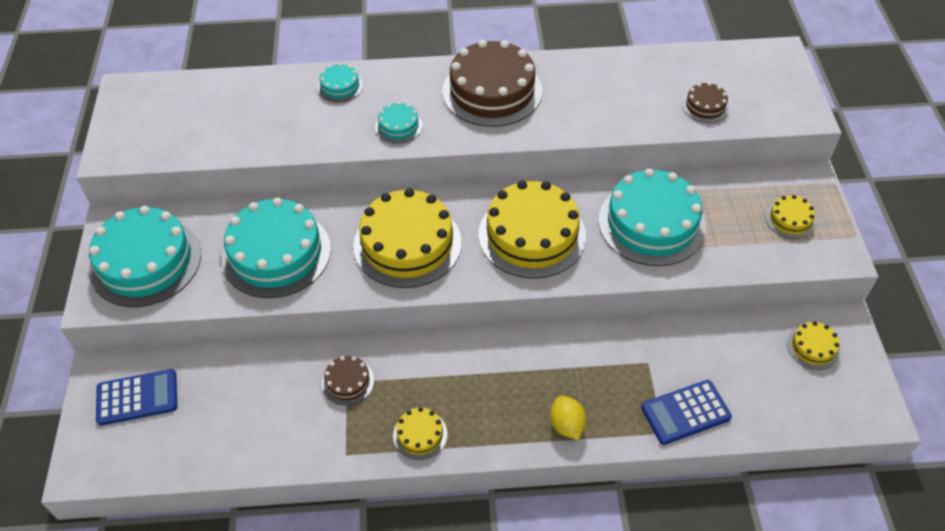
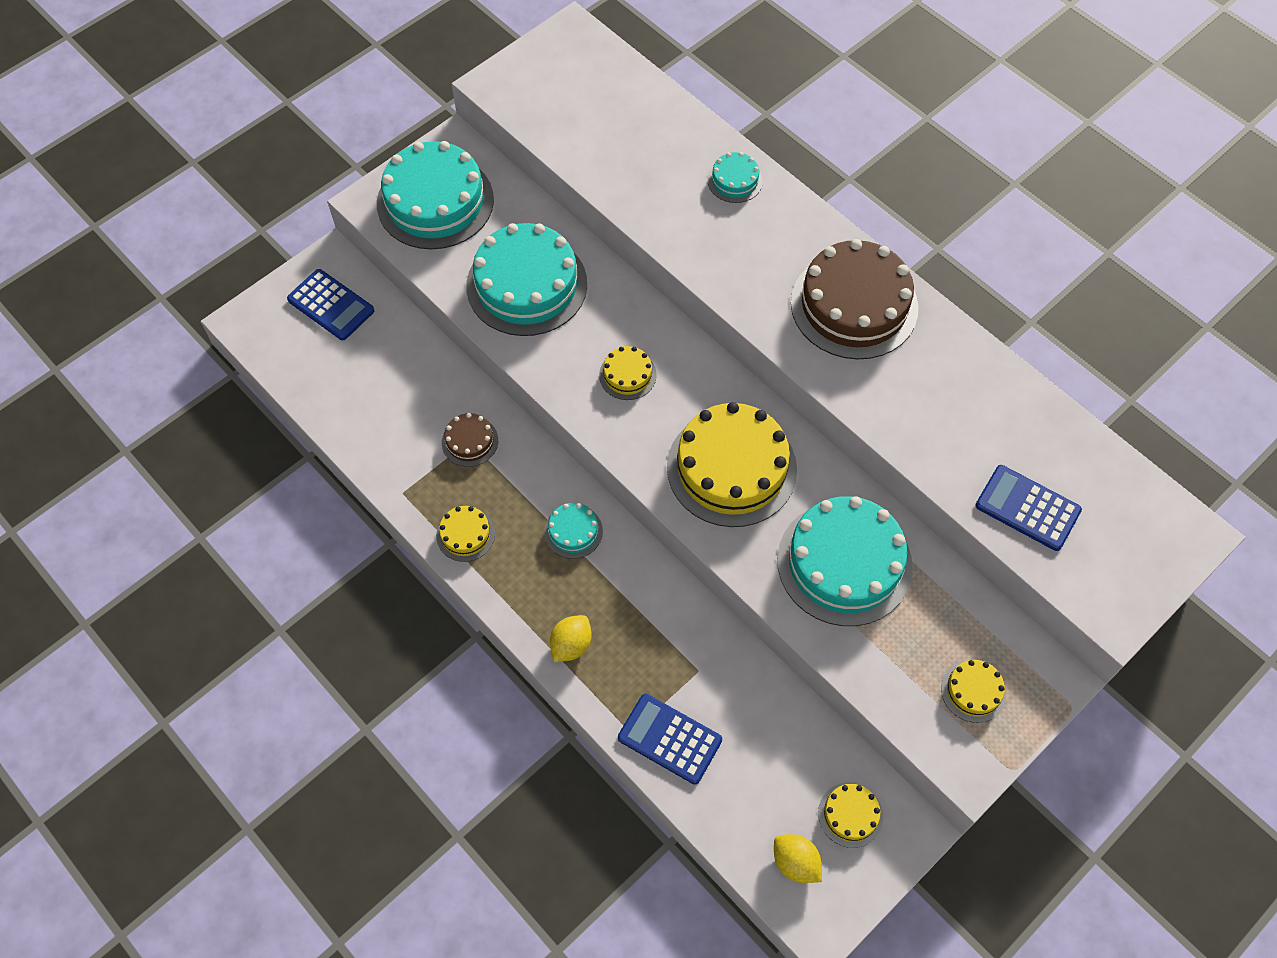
camera: 50 degrees right, 10 degrees up
yellow cake [353,188,462,288] -> yellow cake [599,346,657,400], size x0.46
turquoise cake [375,102,423,144] -> turquoise cake moved to [544,503,603,559]
brown cake [682,82,729,123] -> blue calculator [975,465,1082,551]
none -> yellow lemon [774,834,822,883]

